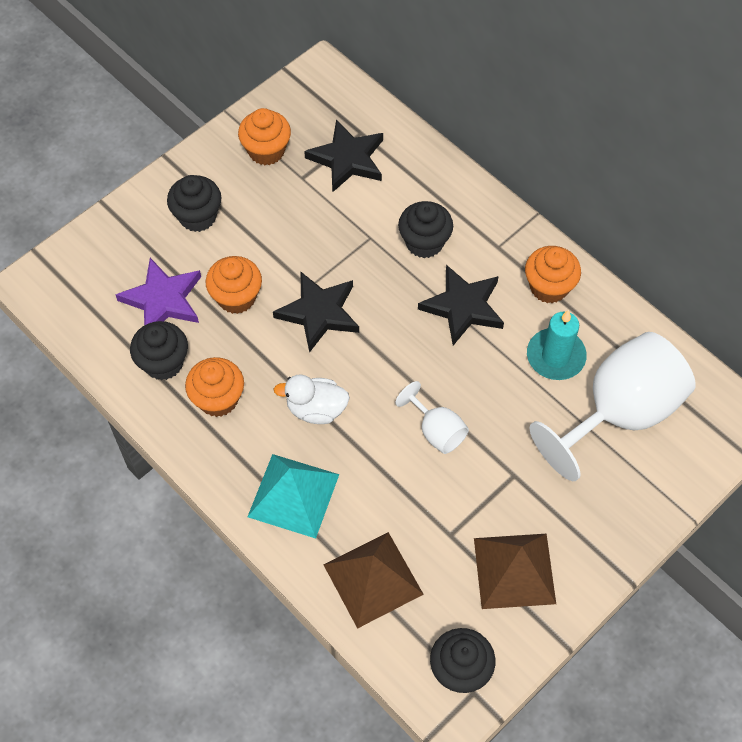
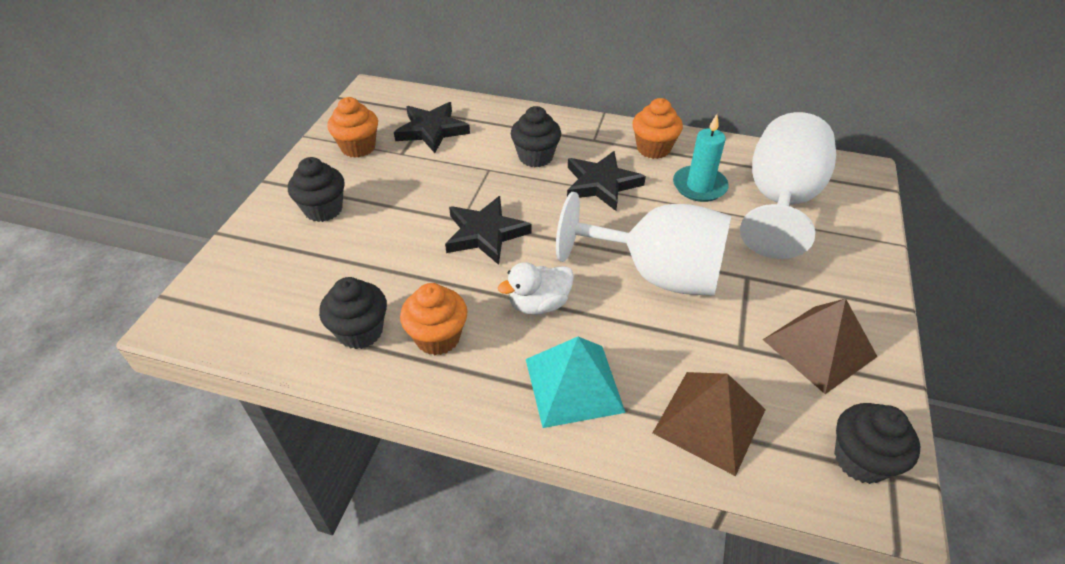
camera: 30 degrees left, 15 degrees down
purple star [115,258,201,326] -> none
orange cupcake [206,256,262,314] -> none
white goblet [395,381,469,454] -> white goblet [556,192,731,296], size x2.13

